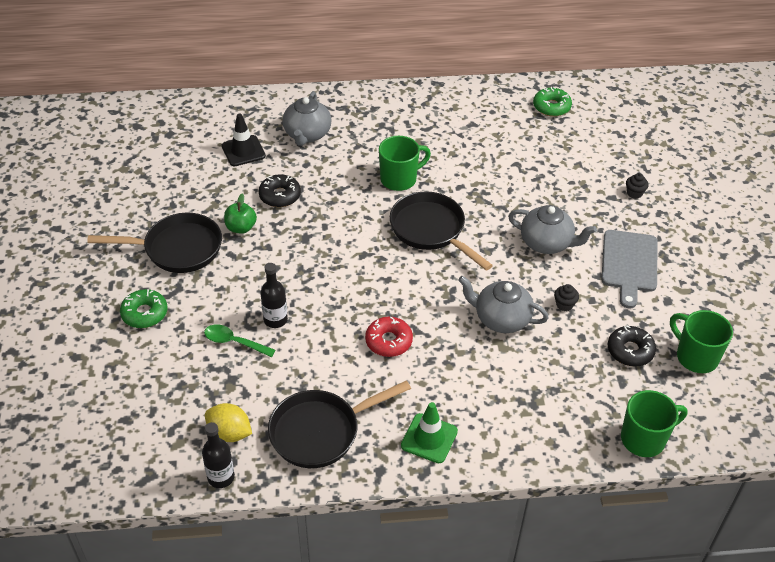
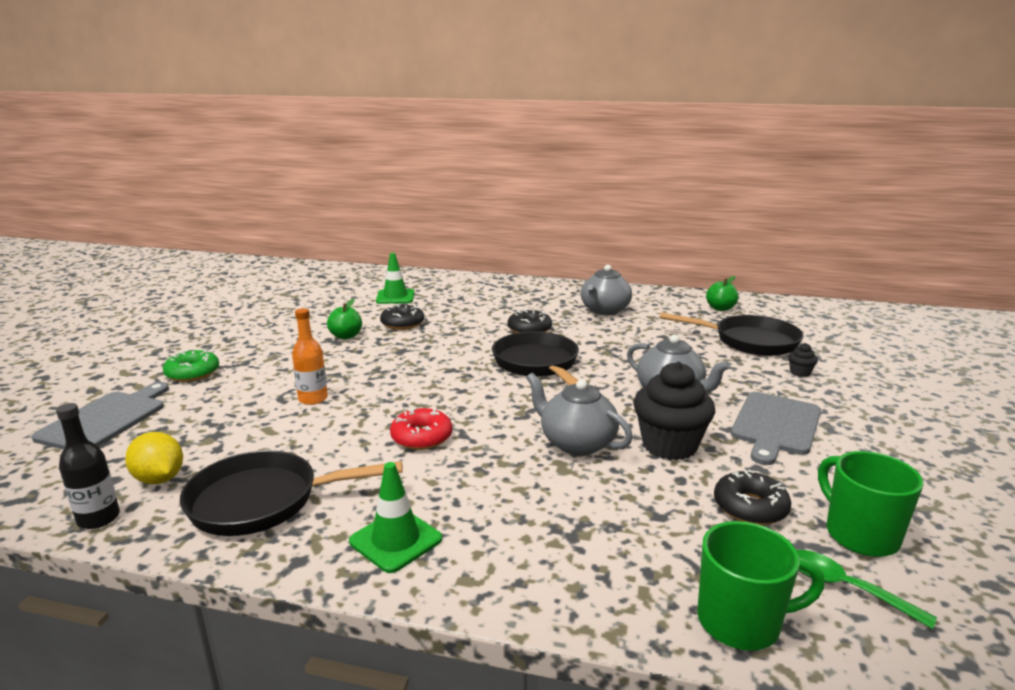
camera: 20 degrees right, 25 degrees down
black pan [87,213,222,273] -> black pan moved to [660,313,803,356]
green spoon [204,324,276,357] -> green spoon moved to [797,550,937,629]
black traffic cone [222,114,266,166] -> green traffic cone [376,253,414,304]
black bottle [260,263,288,328] -> orange bottle [292,308,328,405]
grey teapot [282,91,332,146] -> grey teapot moved to [581,265,632,315]
green mug [379,136,431,191] -> black donut [508,309,552,333]
green donut [533,87,572,117] -> green apple [706,276,738,311]
black cupcake [554,284,579,311] -> black cupcake [634,362,715,460], size x2.31
none -> grey cutting board [32,382,169,449]

